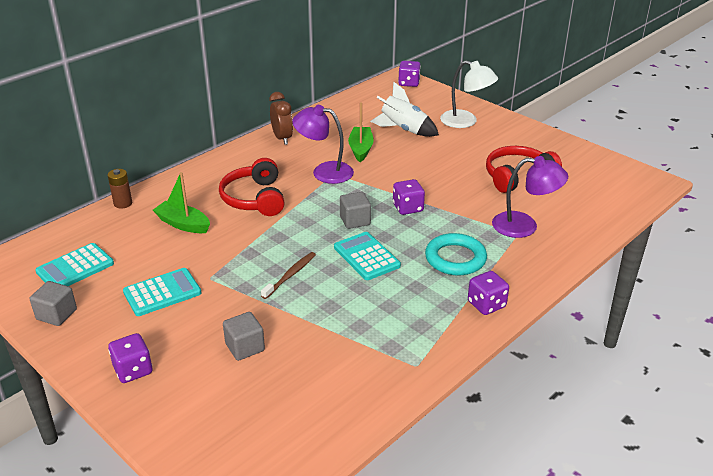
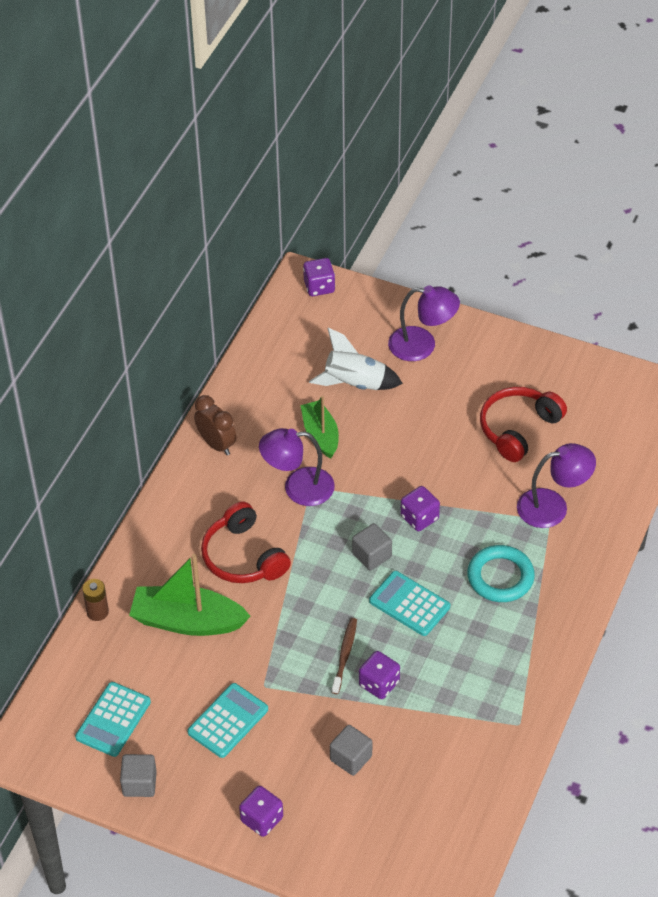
camera: 20 degrees left, 15 degrees up
green boat [153,172,210,233] -> green boat [129,554,251,636], size x1.56
white lamp [440,60,498,128] -> purple lamp [388,285,460,361]
purple dice [468,271,509,315] -> purple dice moved to [359,651,400,699]

